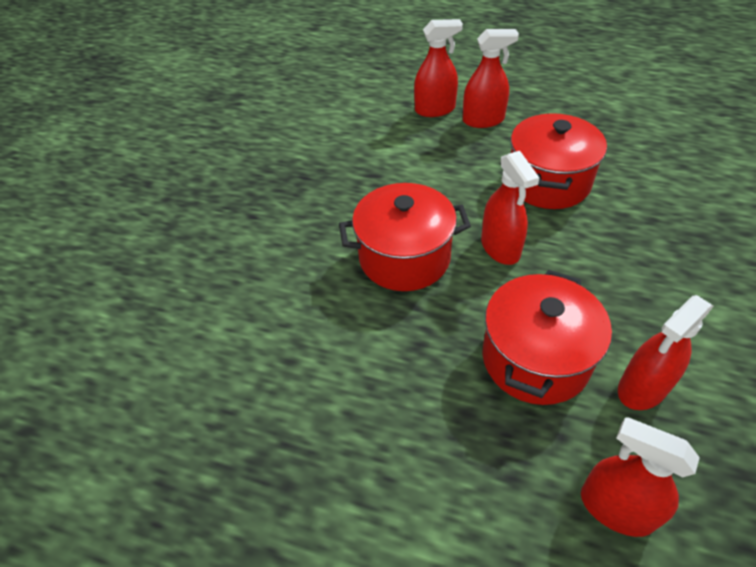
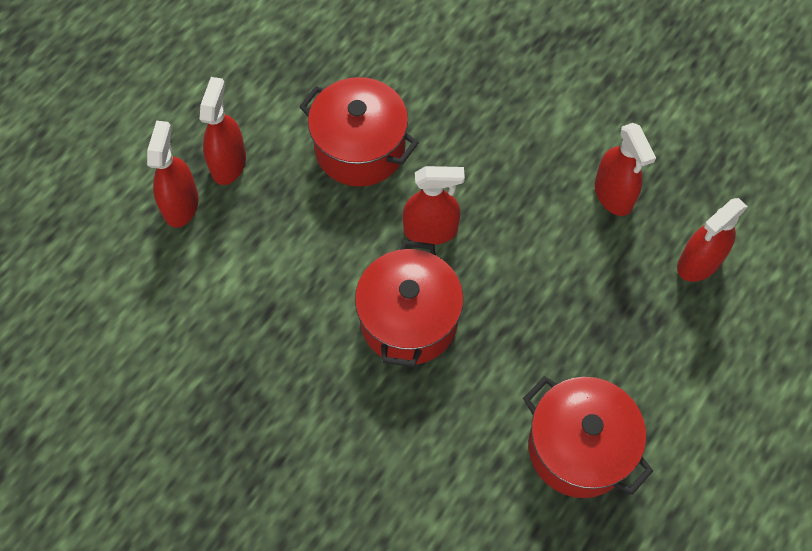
camera: 75 degrees left, 15 degrees up
red pot [482,270,612,405] -> red pot moved to [523,376,653,498]

